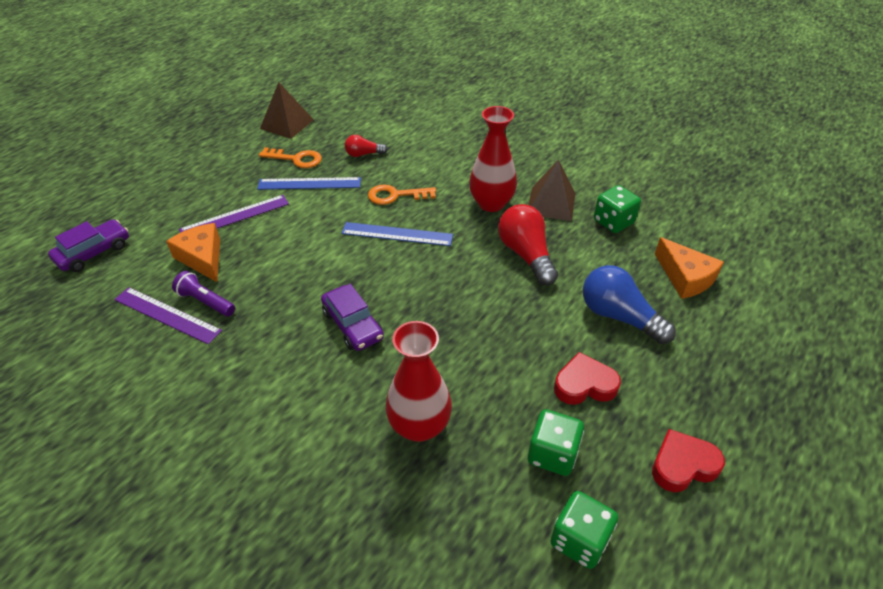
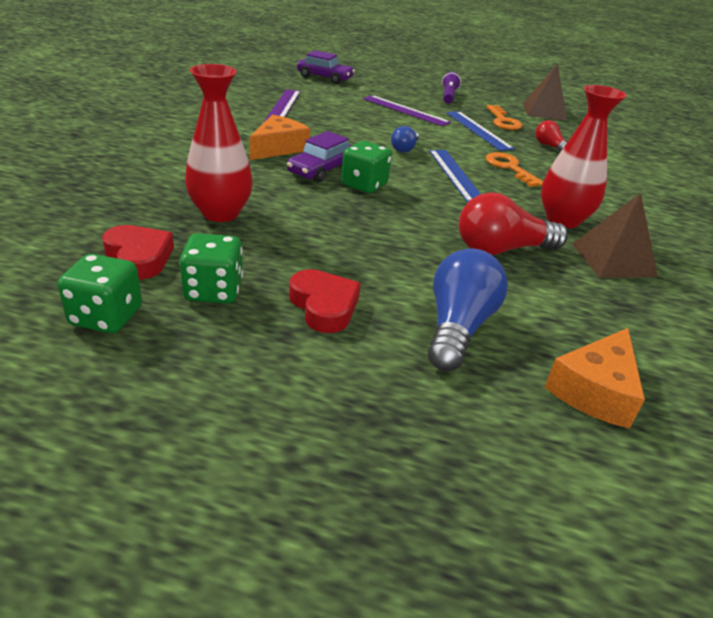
camera: 65 degrees right, 10 degrees down
orange cheese [166,223,220,282] -> orange cheese moved to [249,115,310,160]
purple flashlight [172,271,235,316] -> purple flashlight moved to [442,72,461,104]
red light bulb [498,204,558,285] -> red light bulb turned 150 degrees counterclockwise [459,192,568,255]
green dice [594,185,641,233] -> green dice moved to [341,141,392,193]
red heart [652,429,725,492] -> red heart moved to [102,225,174,279]
none -> blue light bulb [391,126,419,153]

